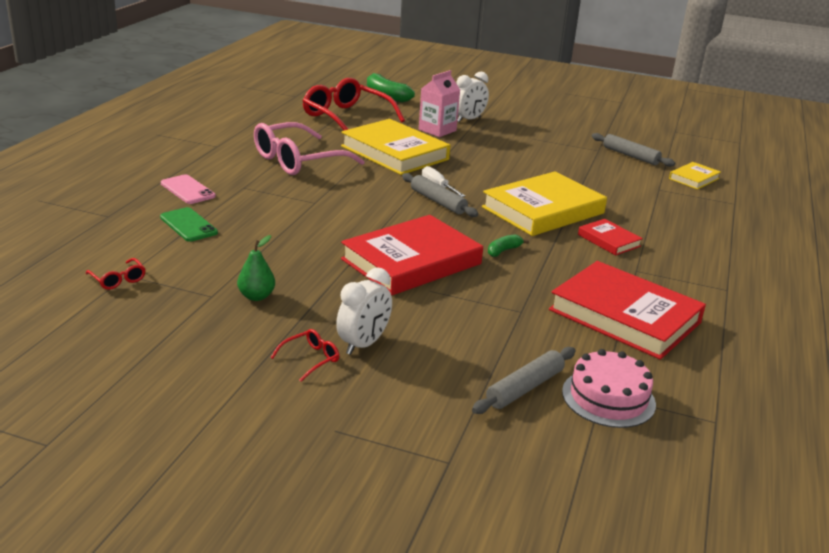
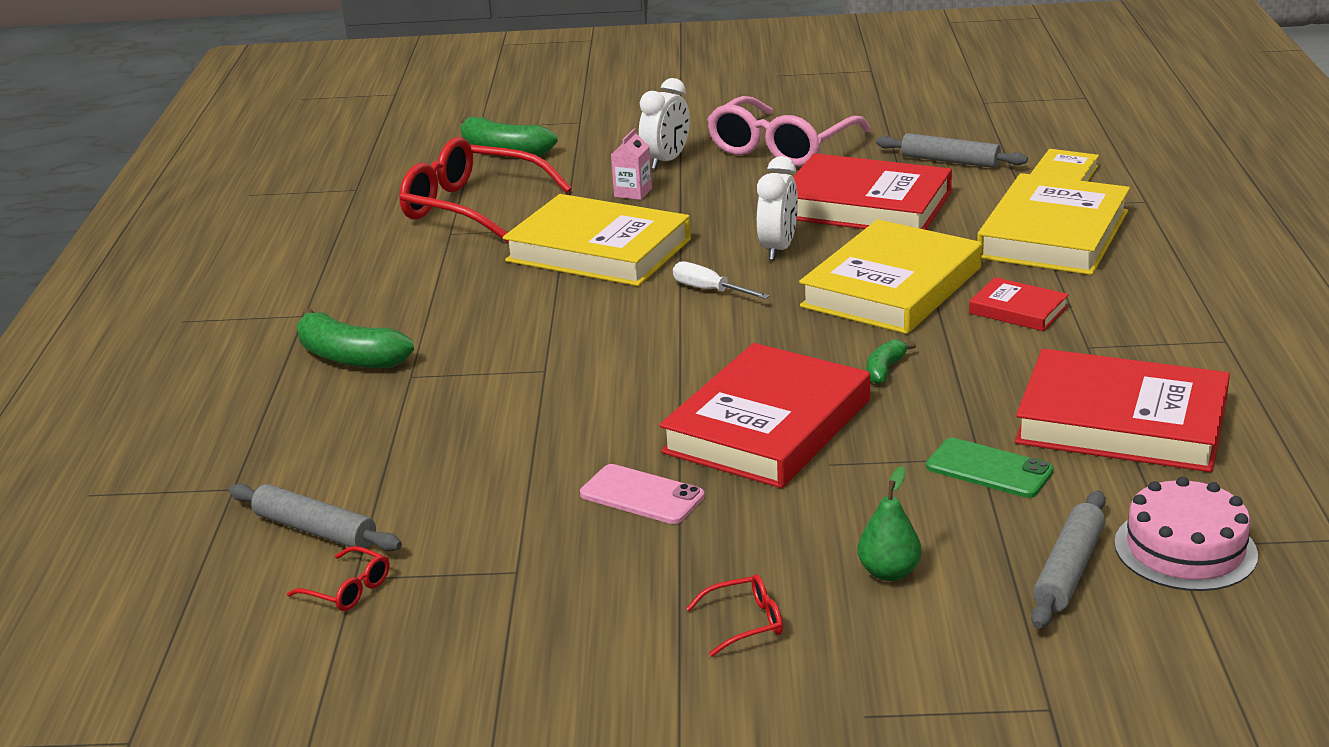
camera: 15 degrees left, 0 degrees up
green phone [160,207,218,242] -> green phone moved to [926,438,1054,498]
pink phone [161,174,216,204] -> pink phone moved to [580,464,705,524]
green pear [237,235,275,301] -> green pear moved to [857,466,922,581]
pink glasses [254,122,365,175] -> pink glasses moved to [707,96,871,167]
red glasses [270,329,339,382] -> red glasses turned 45 degrees clockwise [686,574,783,657]
white clock [336,267,392,355] -> white clock moved to [757,156,798,260]
grey rolling pin [402,173,478,217] -> grey rolling pin moved to [229,483,402,552]
pink carton [419,70,460,137] -> pink carton [611,128,652,200], size x0.63
none -> green banana [297,308,414,368]
none -> red book [793,153,952,230]
none -> yellow book [977,173,1130,275]

